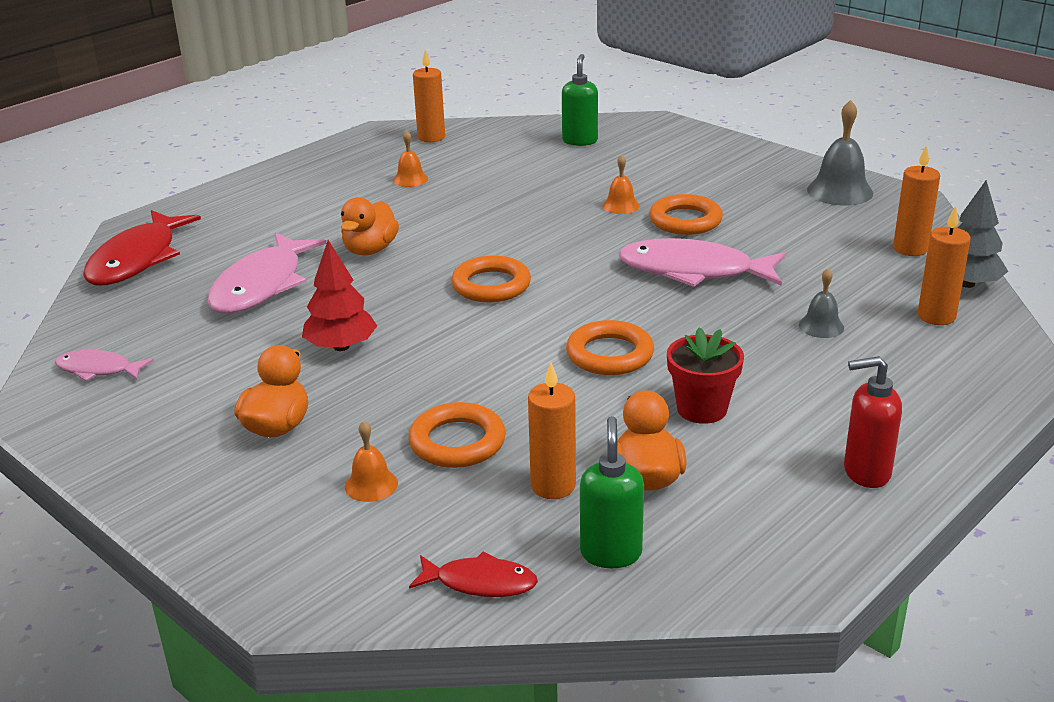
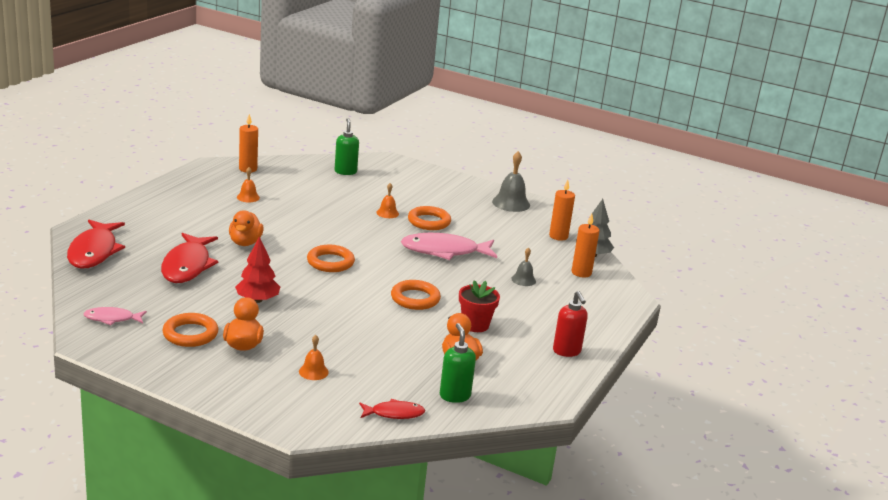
camera: 20 degrees left, 5 degrees down
pink fish [207,232,327,314] -> red fish [161,233,218,283]
orange ring [408,402,506,468] -> orange ring moved to [162,313,218,347]
orange candle [528,362,576,499] -> none
red soap dispenser [844,356,902,488] -> red soap dispenser turned 90 degrees counterclockwise [553,291,588,357]

